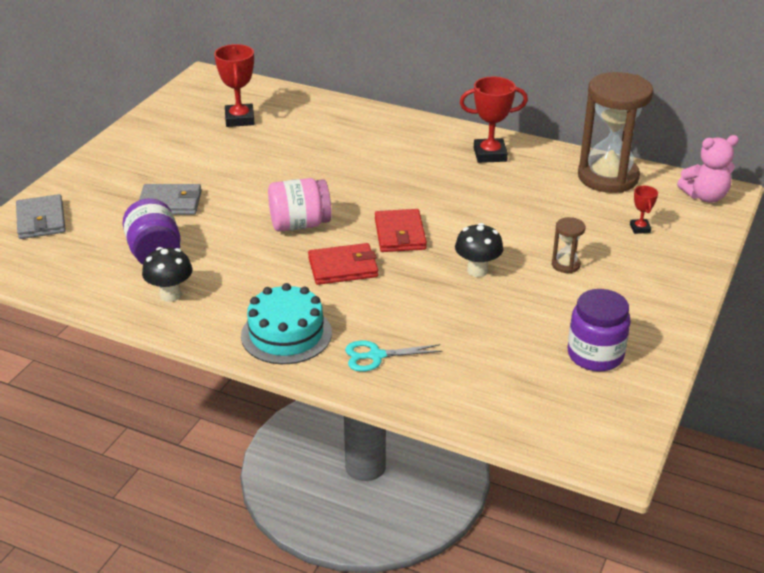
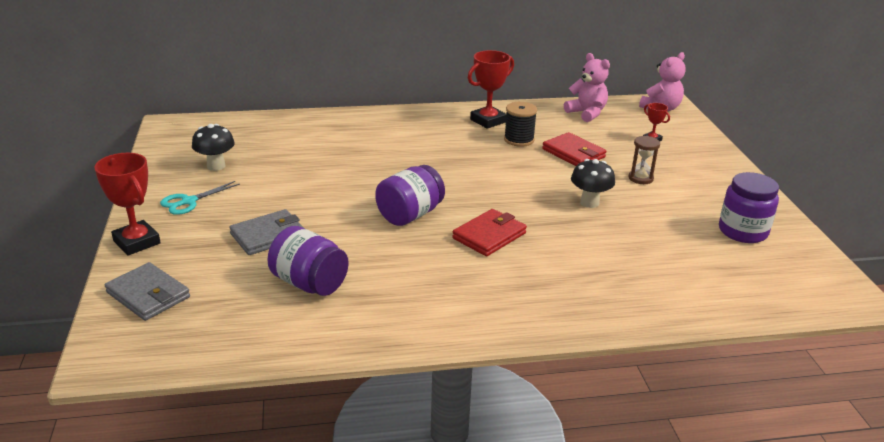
camera: 35 degrees left, 5 degrees down
black mushroom [142,247,193,302] -> black mushroom moved to [192,124,235,171]
red trophy [214,44,255,127] -> red trophy moved to [95,153,161,255]
turquoise cake [241,283,332,364] -> none
pink jar [268,178,332,232] -> purple jar [375,165,445,226]
turquoise scissors [345,341,442,372] -> turquoise scissors moved to [160,181,240,215]
red wallet [375,209,427,252] -> red wallet moved to [542,132,607,166]
brown hourglass [578,72,653,193] -> pink teddy bear [564,53,610,122]
none -> black spool [504,102,537,147]

